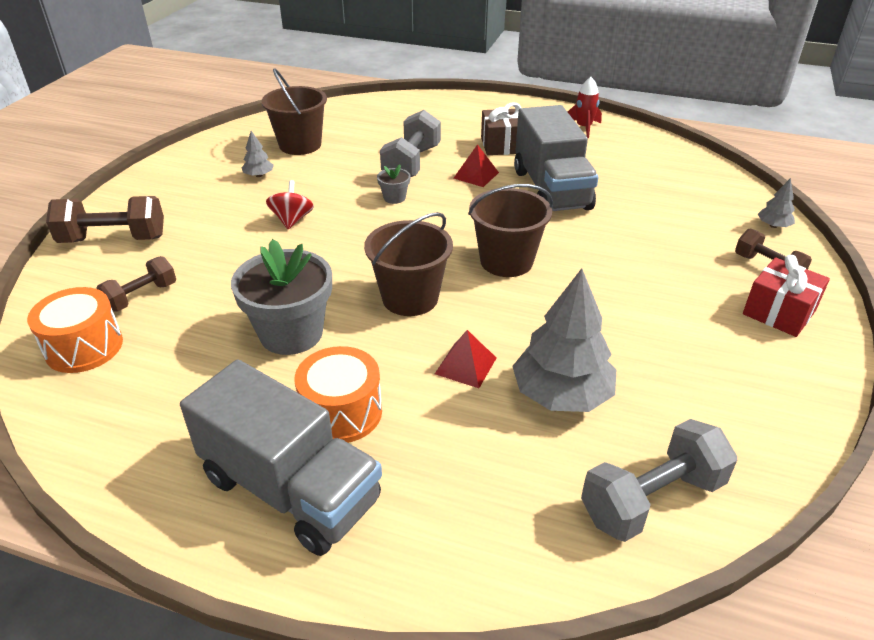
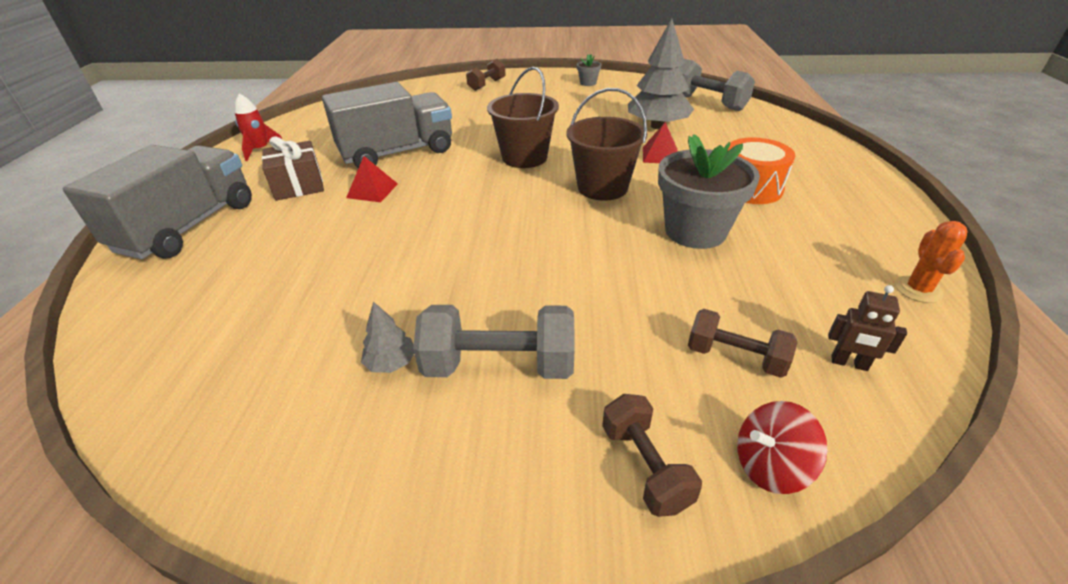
camera: 105 degrees left, 0 degrees up
orange drum [27,287,123,373] -> brown robot [828,285,907,371]
brown dumbbell [46,196,164,243] -> brown dumbbell [602,394,702,517], size x0.63
grey truck [180,360,382,556] -> grey truck moved to [63,145,252,259]
brown bucket [262,68,327,155] -> none
red spinning top [266,180,314,229] -> red spinning top moved to [737,401,828,494]
grey flower pot [377,164,411,204] -> grey flower pot moved to [577,54,602,86]
grey dumbbell [380,110,441,177] -> grey dumbbell moved to [413,305,575,379]
red gift [743,255,830,337] -> none
grey tree [758,178,795,228] -> none
none -> orange cactus [895,221,968,303]

